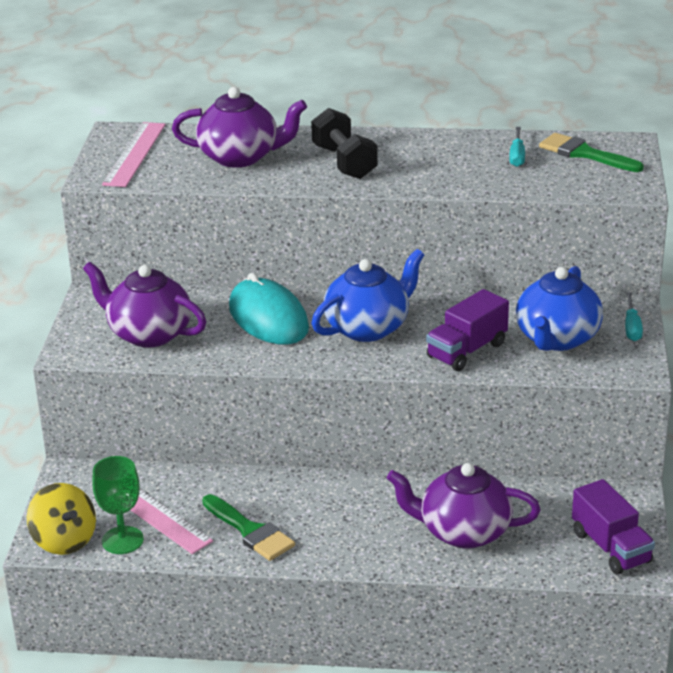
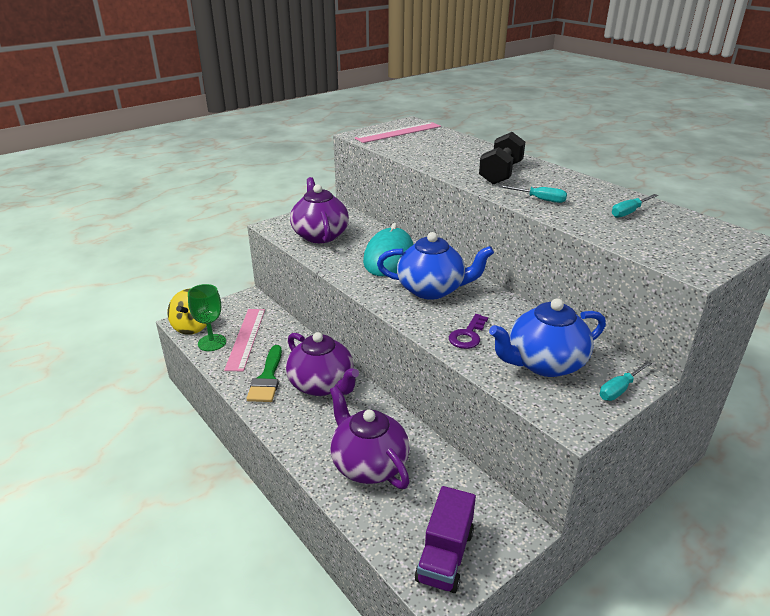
camera: 45 degrees right, 0 degrees up
purple teapot [172,87,307,168] -> purple teapot moved to [286,332,359,396]
purple truck [426,289,509,371] -> purple key [449,314,488,349]
green brush [539,133,644,172] -> none
none -> turquoise screwdriver [499,185,567,203]

